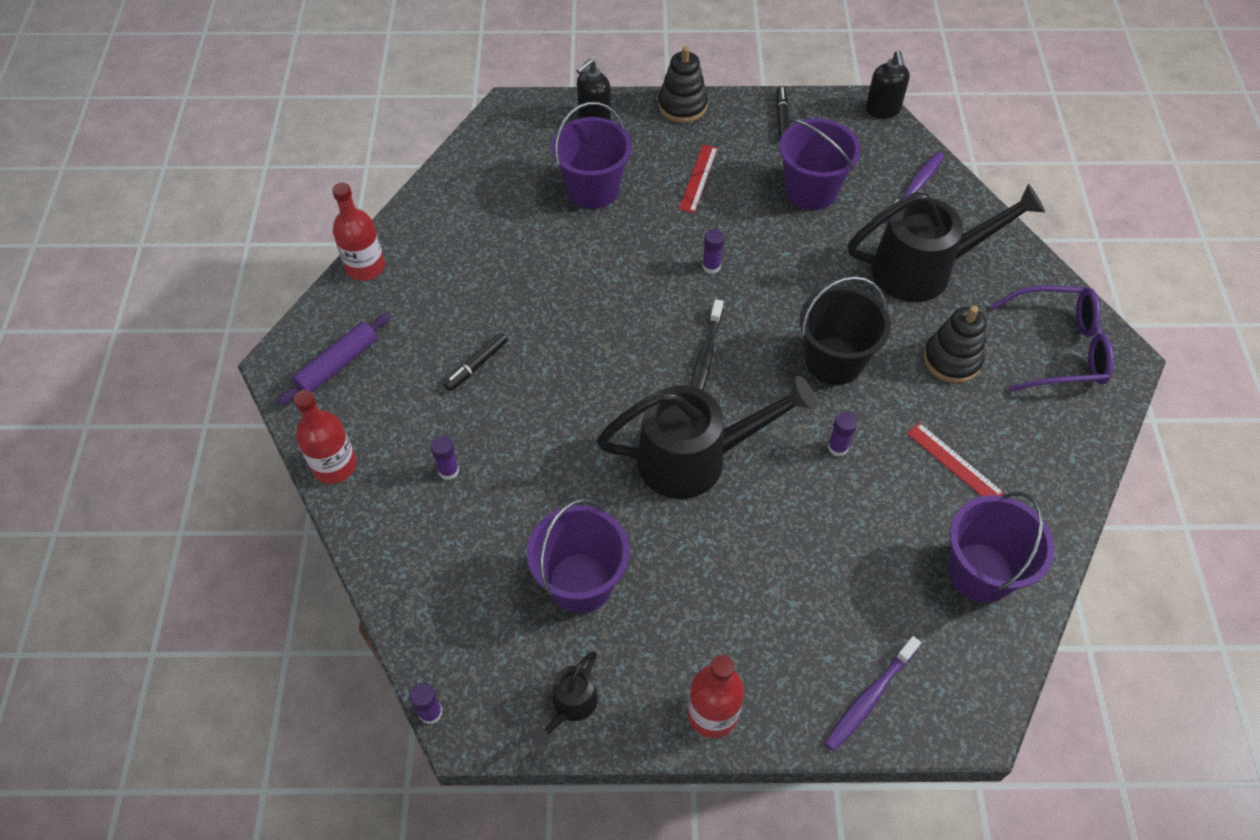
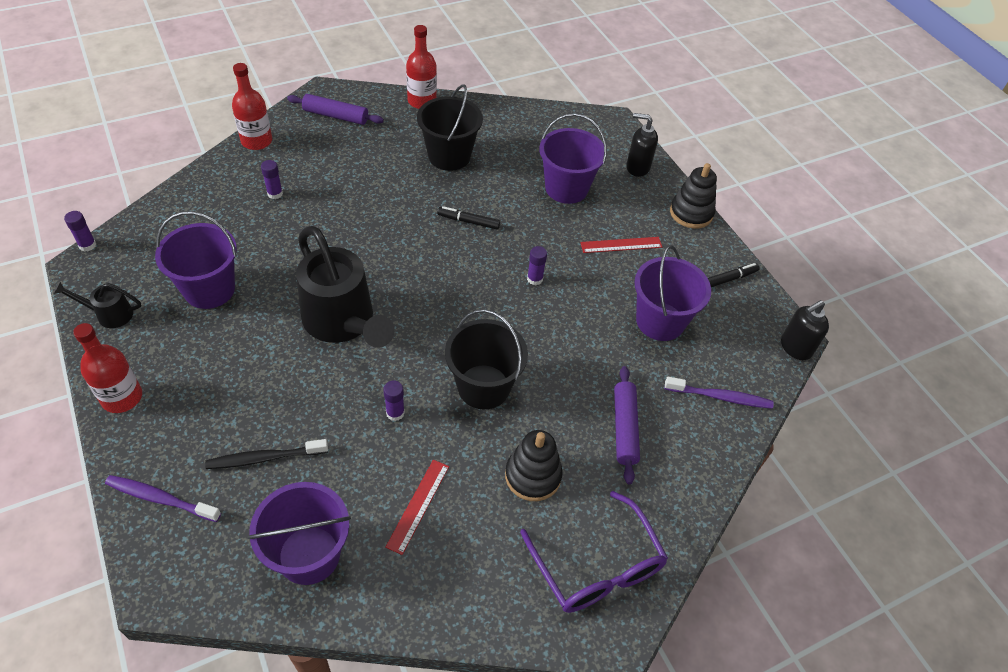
camera: 60 degrees right, 5 degrees down
black marker [444,332,508,391] -> black marker moved to [437,206,500,230]
black toothbrush [691,299,723,390] -> black toothbrush moved to [205,439,328,469]
black watering can [848,184,1045,302] -> purple rolling pin [614,366,640,484]
none -> black bucket [417,84,483,171]

